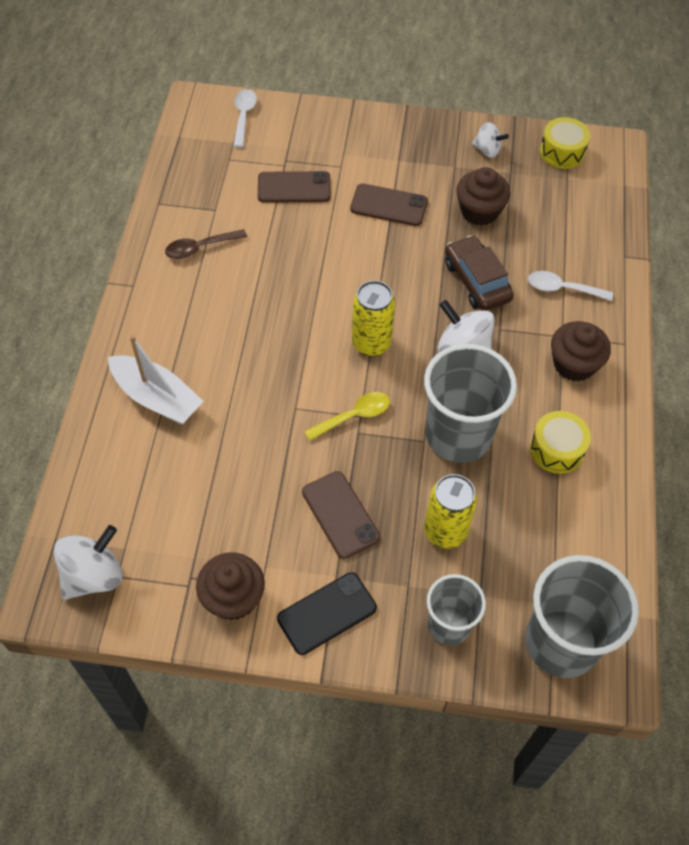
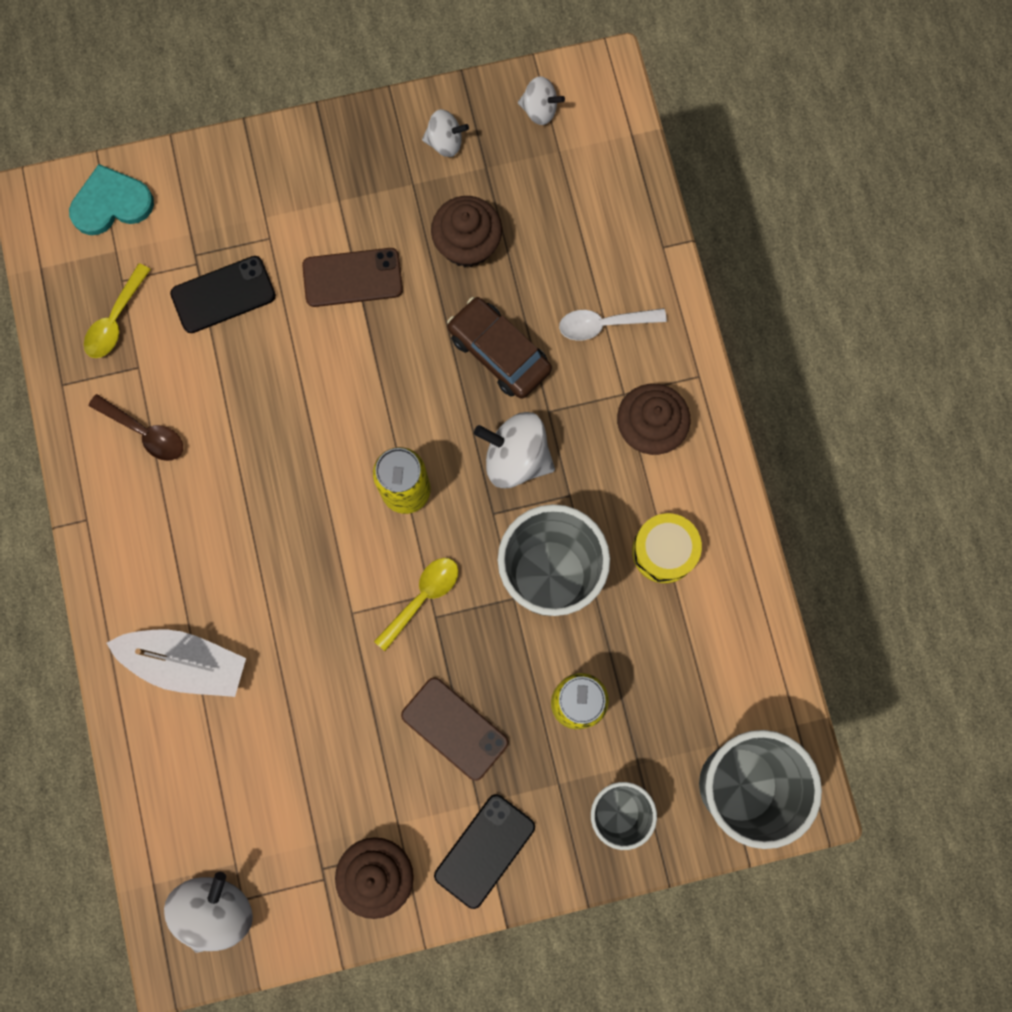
camera: 20 degrees left, 20 degrees up
brown spoon [165,229,247,259] -> brown spoon turned 105 degrees counterclockwise [89,394,183,461]
white spoon [233,89,257,148] -> turquoise heart [69,164,154,235]
brown phone [258,171,331,203] -> black phone [170,256,276,333]
yellow drum [540,117,590,169] -> white spinning top [518,76,565,125]
none -> yellow spoon [84,263,151,358]

